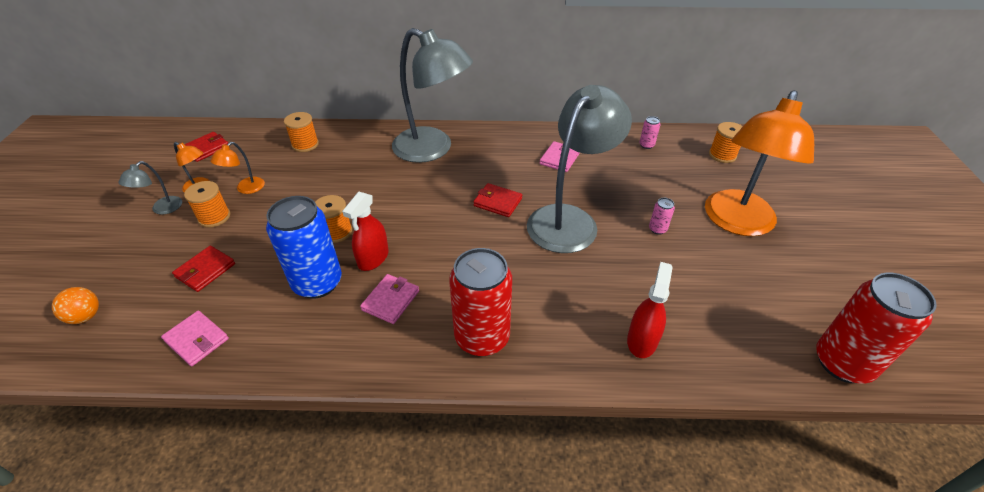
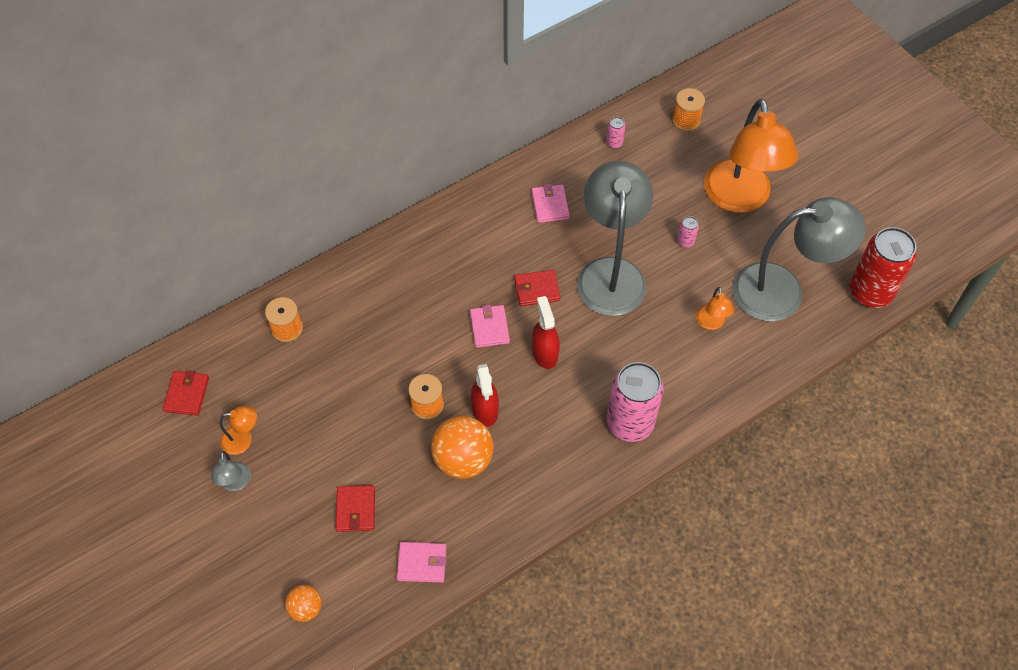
camera: 35 degrees left, 15 degrees up
orange spool [184,181,230,228] -> none
orange lamp [210,142,265,194] -> orange lamp moved to [696,287,734,330]
blue can [266,196,342,299] -> orange ball [431,416,494,479]
pink wallet [360,274,419,324] -> pink wallet moved to [470,305,510,348]
grey lamp [392,28,473,163] -> grey lamp moved to [732,197,866,322]
red can [449,248,512,356] -> pink can [607,362,664,442]
red spray bottle [627,262,673,358] -> red spray bottle moved to [532,296,560,369]

